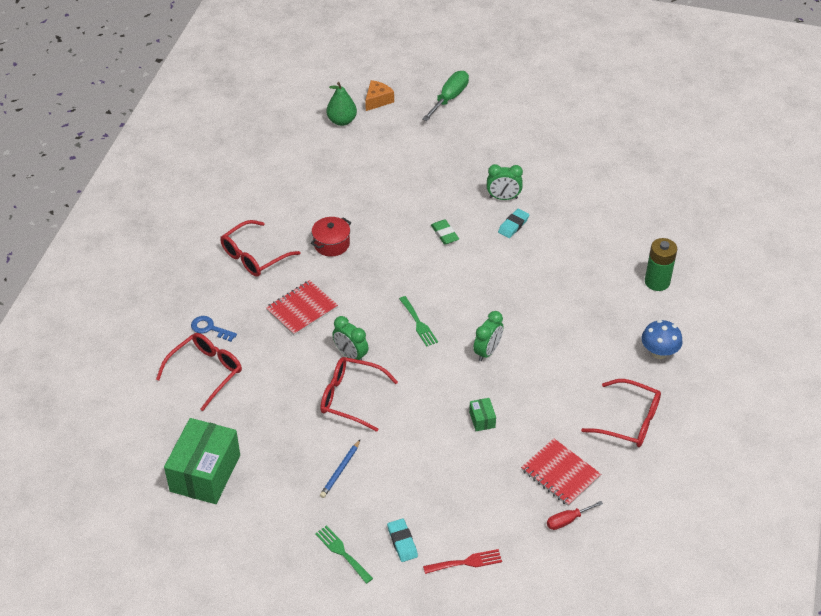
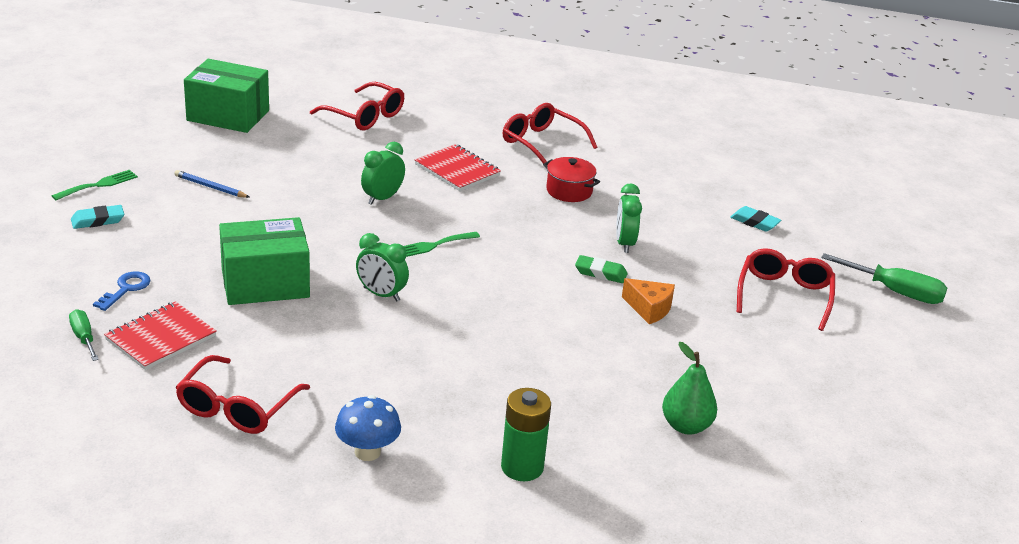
camera: 85 degrees right, 15 degrees down
blue key [191,316,237,342] -> blue key moved to [93,271,151,311]
red glasses [320,357,398,432] -> red glasses moved to [737,248,835,331]
green pear [327,82,357,126] -> green pear moved to [662,342,717,434]
orange cheese [365,80,394,111] -> orange cheese moved to [622,278,675,324]
red fork [423,549,502,574] -> none
green eraser [431,219,459,245] -> green eraser turned 45 degrees clockwise [575,255,628,283]
green box [469,398,496,431] -> green box [219,217,310,305], size x2.39
green clock [487,164,523,200] -> green clock moved to [616,183,642,253]
turquoise eraser [498,208,529,238] -> turquoise eraser moved to [730,206,781,232]
red screwdriver [547,501,603,530] -> green screwdriver [69,309,99,361]

